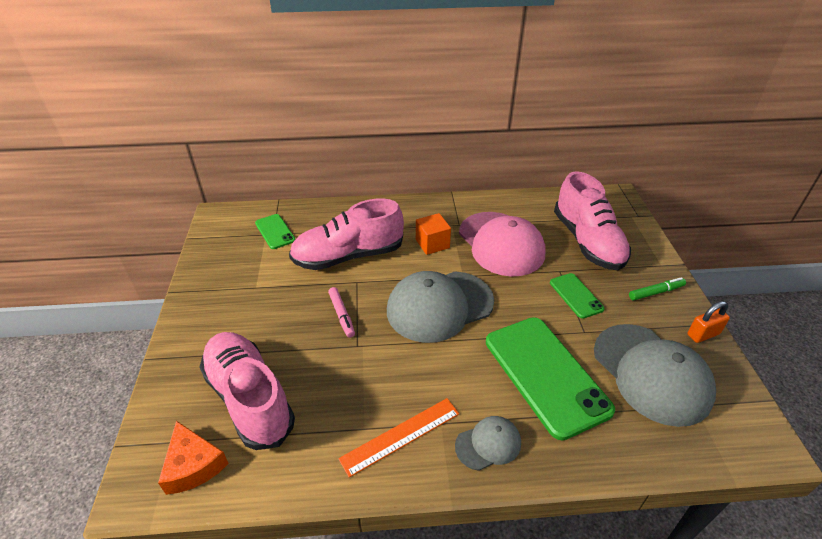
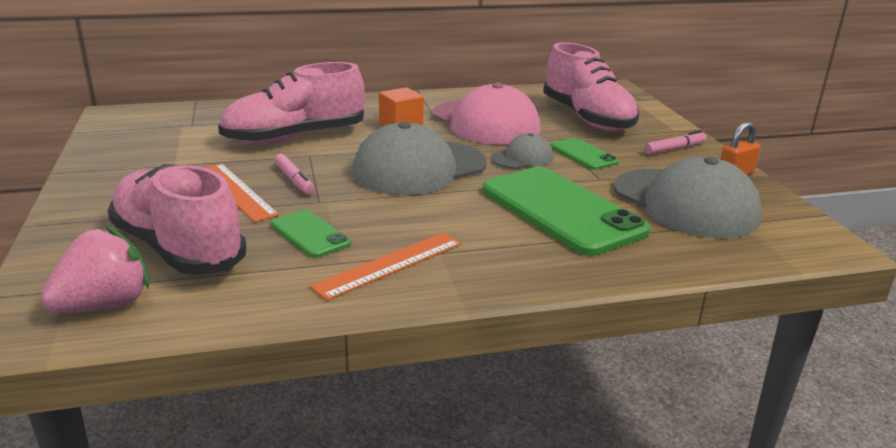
camera: 10 degrees left, 15 degrees down
orange cheese [158,421,229,495] -> pink strawberry [41,225,149,313]
green phone [255,214,296,249] -> green phone moved to [271,210,351,258]
grey cap [455,416,521,471] -> grey cap moved to [491,133,553,169]
green marker [629,277,686,301] -> pink marker [644,130,707,154]
none -> orange ruler [203,163,279,222]

